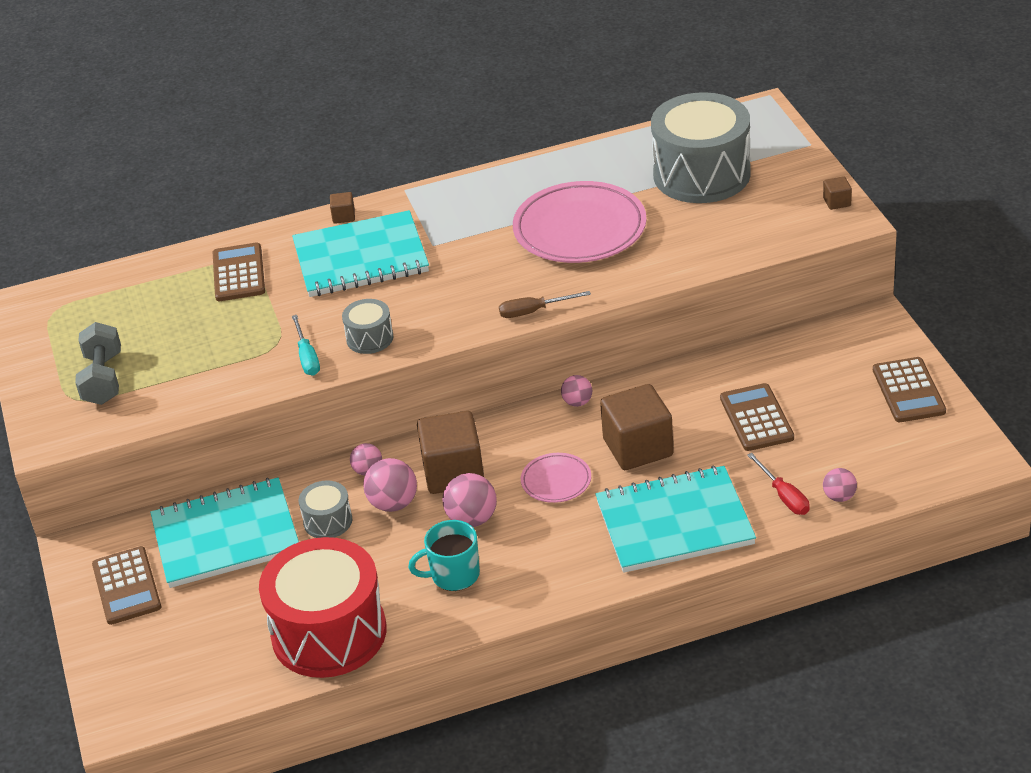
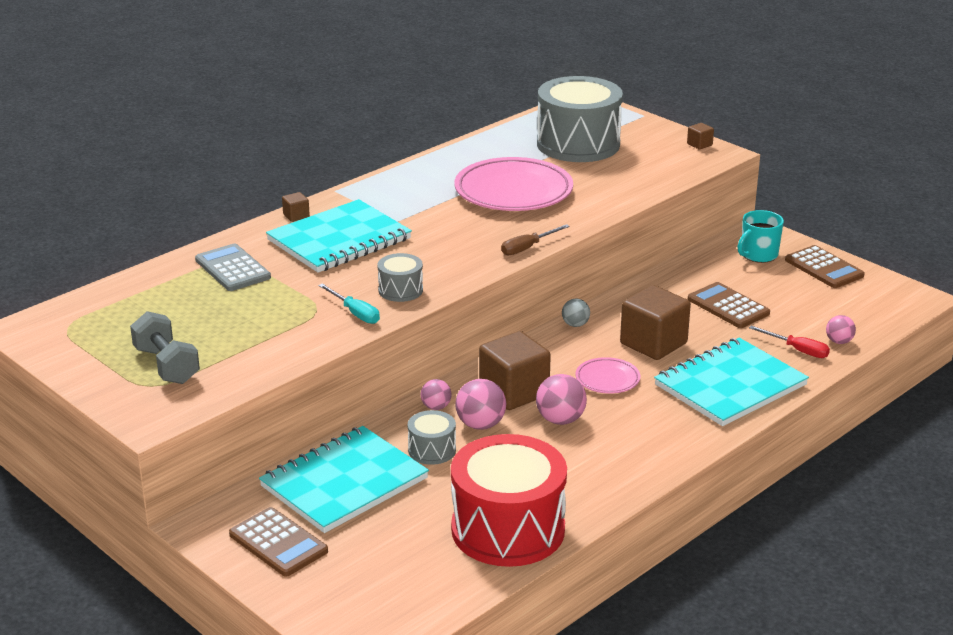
camera: 30 degrees left, 10 degrees down
brown calculator [213,242,265,301] -> grey calculator [195,244,271,291]
turquoise mug [408,520,480,591] -> turquoise mug moved to [737,210,784,263]
pink ball [561,375,592,407] -> grey ball [562,299,590,327]

